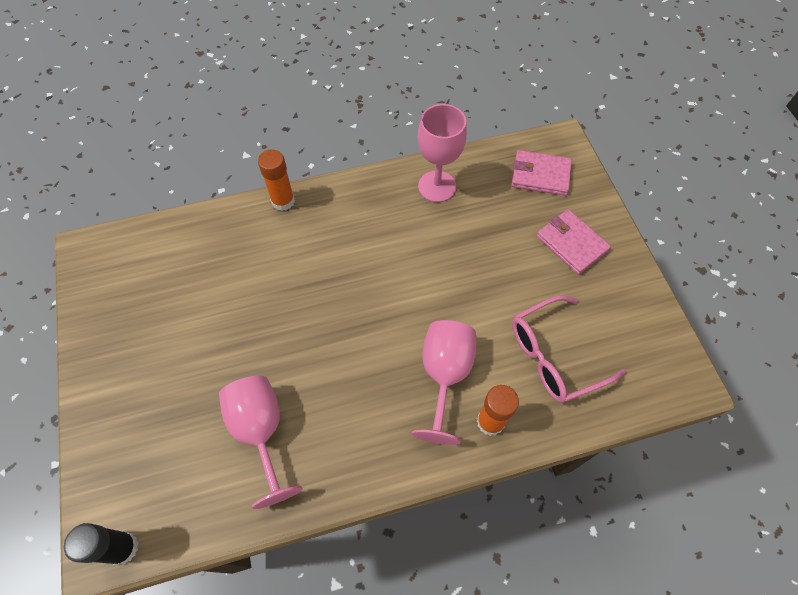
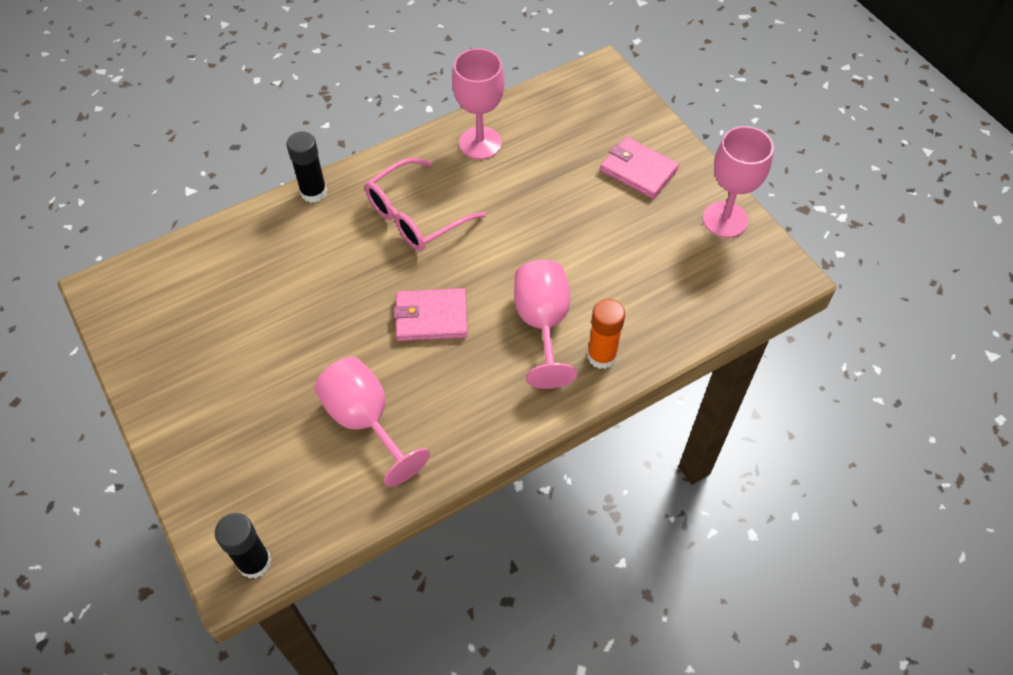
camera: 15 degrees left, 5 degrees down
orange glue stick [258,149,295,211] -> black glue stick [287,131,327,203]
pink wallet [512,150,572,196] -> pink wallet moved to [394,288,468,341]
pink glasses [512,296,626,403] -> pink glasses moved to [365,158,486,251]
none -> pink goblet [703,126,774,238]

